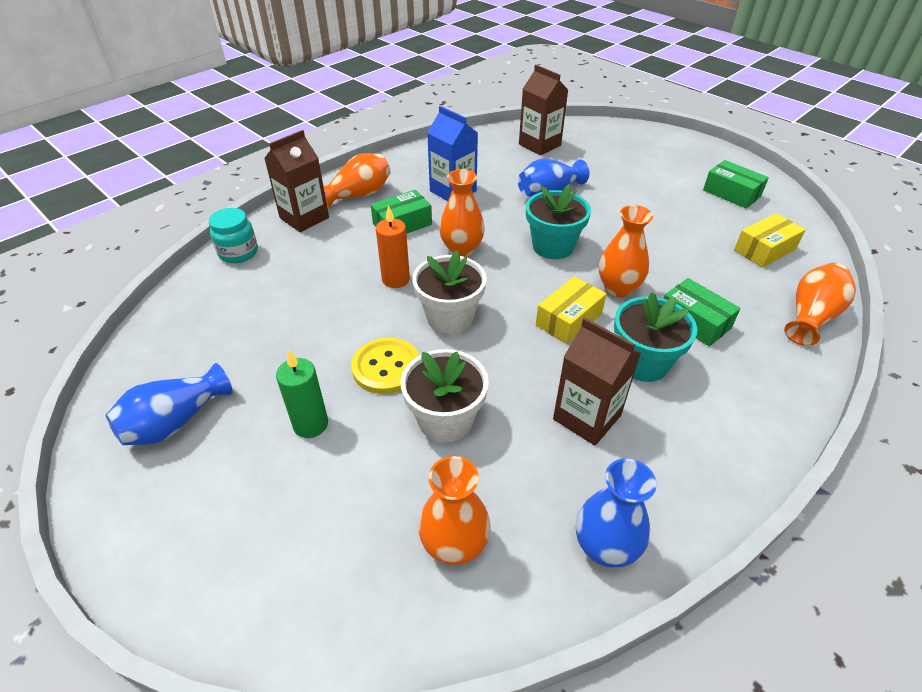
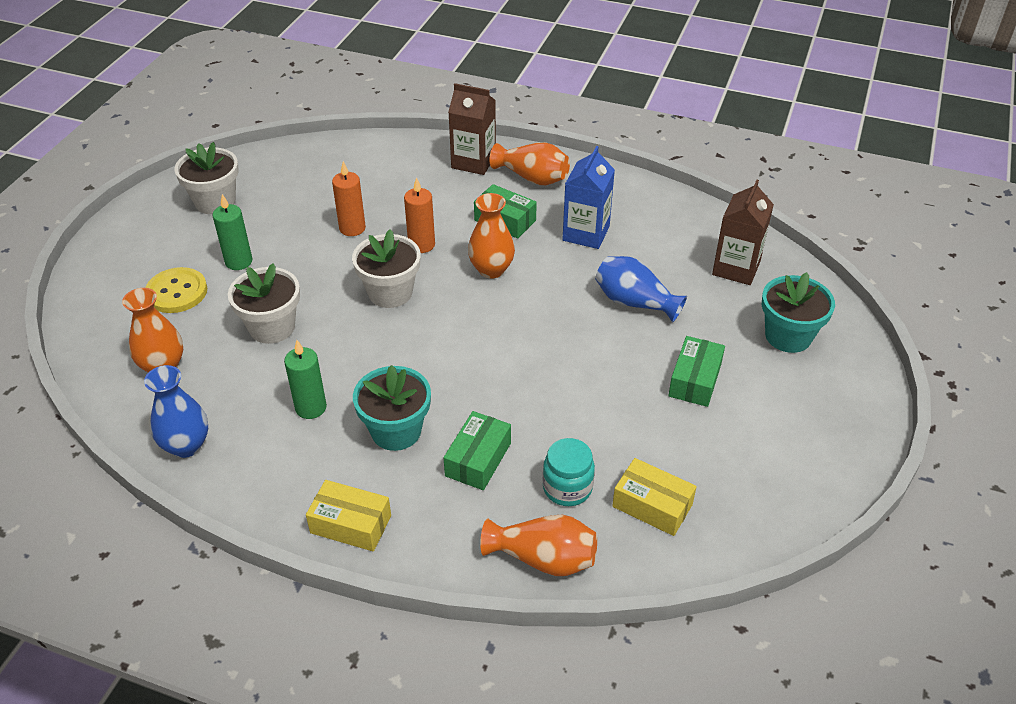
camera: 65 degrees right, 0 degrees up
blue vase [106,363,232,445] -> white flower pot [175,142,239,214]
turquoise jar [209,208,258,263] -> turquoise jar moved to [543,438,595,506]
yellow button [351,338,419,394] -> yellow button moved to [145,267,207,313]
turquoise flower pot [526,184,591,259] -> turquoise flower pot moved to [762,272,835,353]
yellow box [536,276,606,344] -> yellow box moved to [306,480,391,551]
brown carton [553,318,641,446] -> green candle [284,340,327,419]
orange vase [599,205,653,297] -> none
green box [703,160,769,209] -> green box moved to [668,336,725,407]
none -> orange candle [332,161,366,236]

